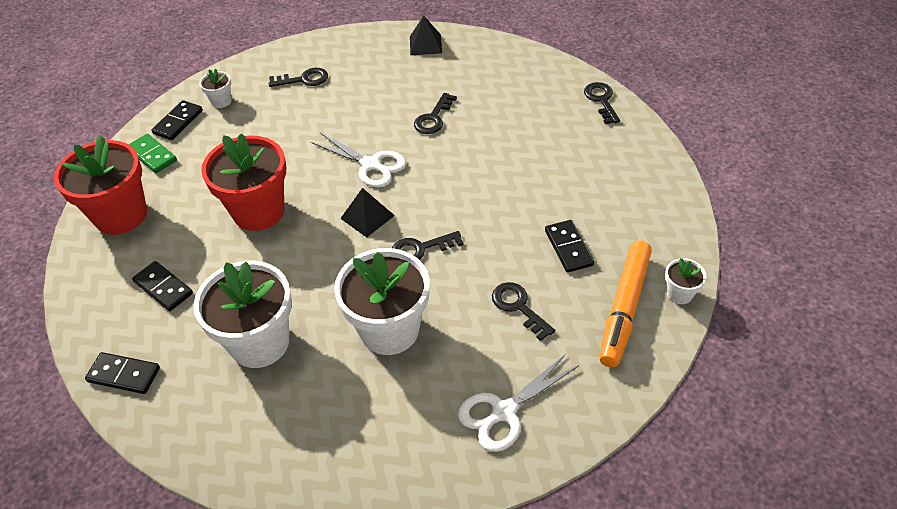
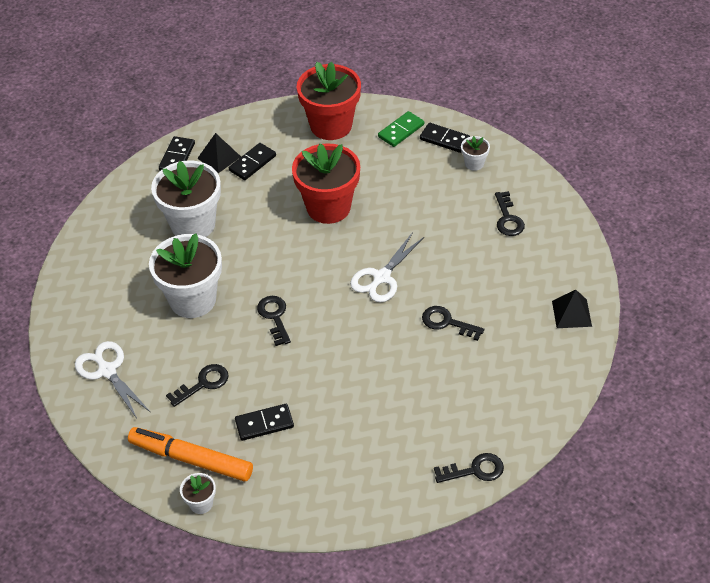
camera: 90 degrees right, 0 degrees up
black pyramid [340,188,395,237] -> black pyramid moved to [197,133,241,173]

